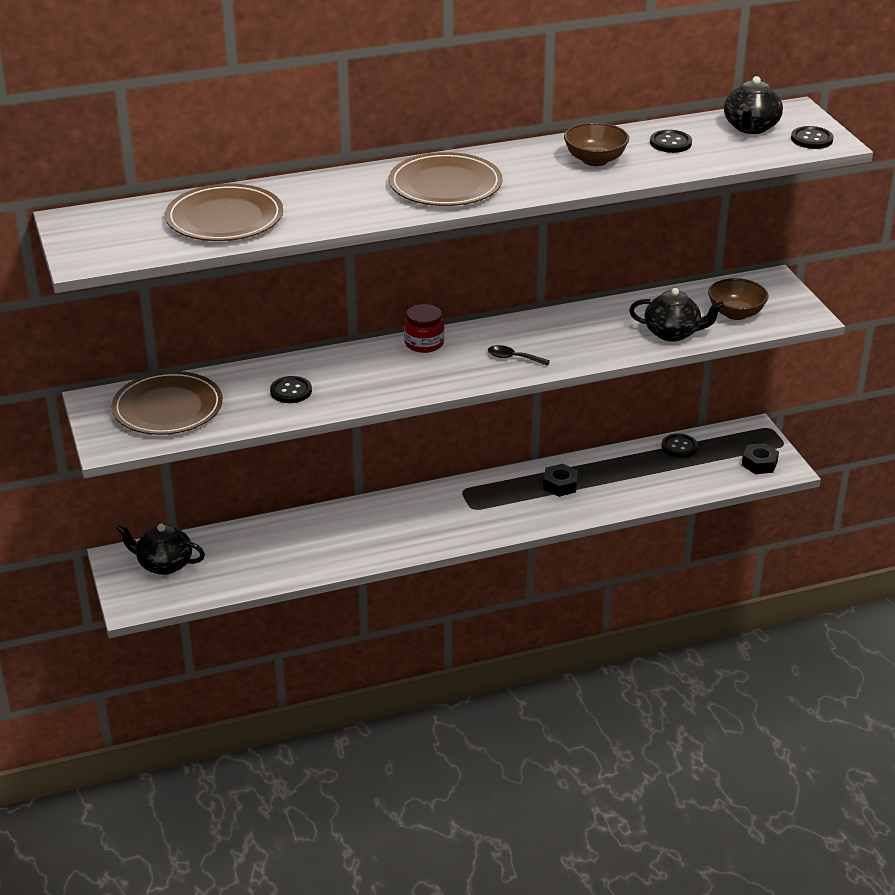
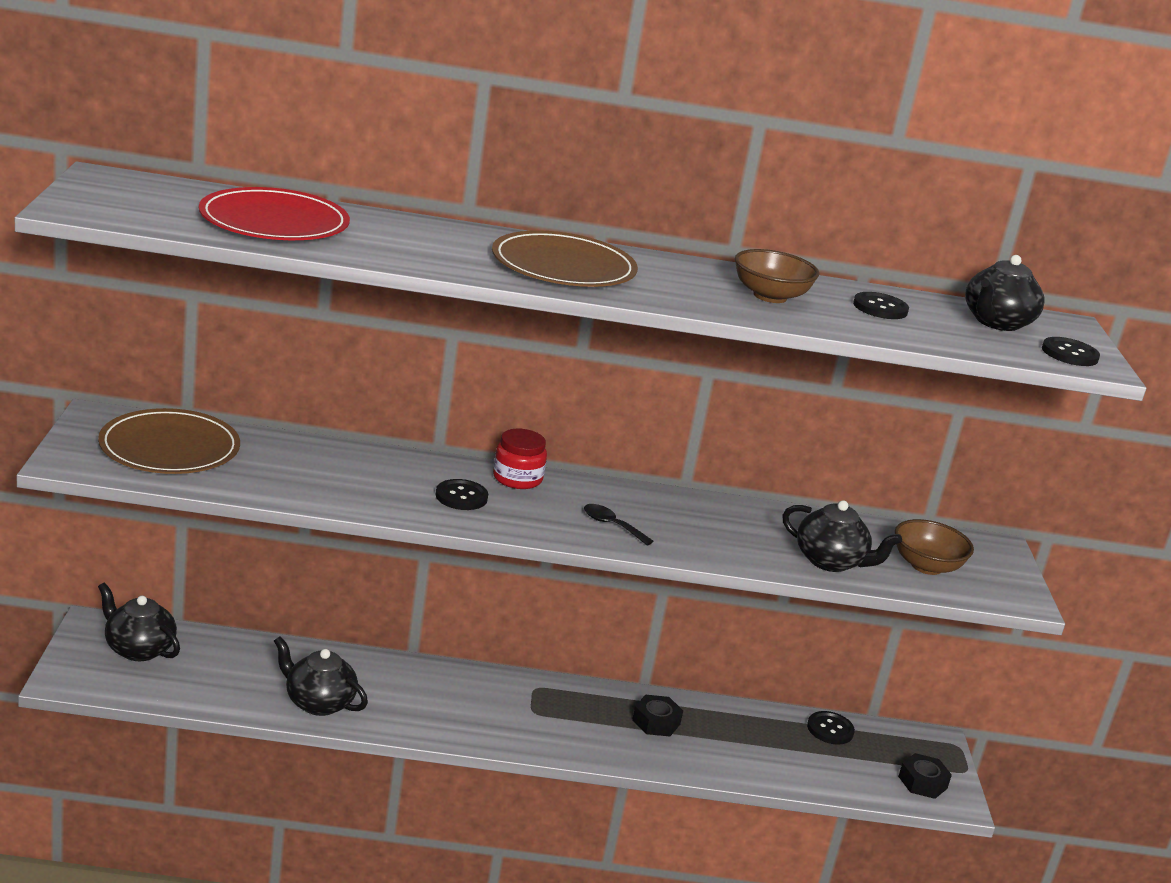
camera: 15 degrees right, 10 degrees down
brown plate [165,184,283,241] -> red plate [199,187,350,240]
black button [270,376,312,403] -> black button moved to [435,479,488,510]
none -> black teapot [274,636,368,716]

